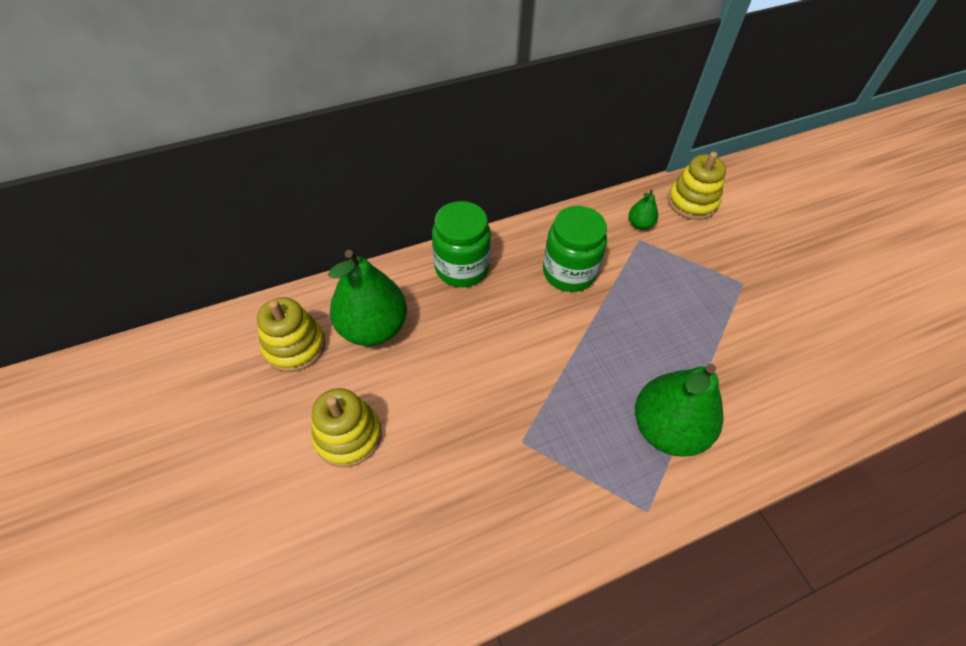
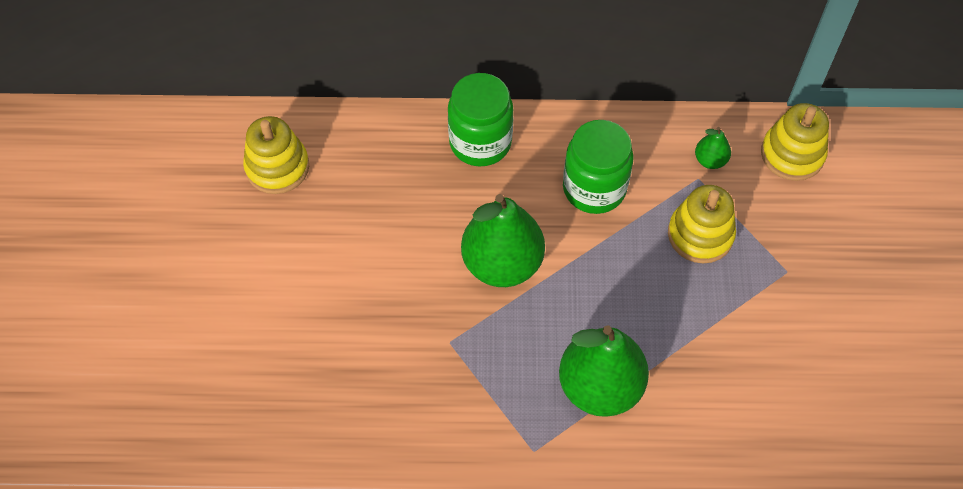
camera: 25 degrees right, 5 degrees up
yellow stacking toy [312,388,382,467] -> yellow stacking toy moved to [668,185,736,263]
green pear [328,250,407,346] -> green pear moved to [461,194,545,287]

